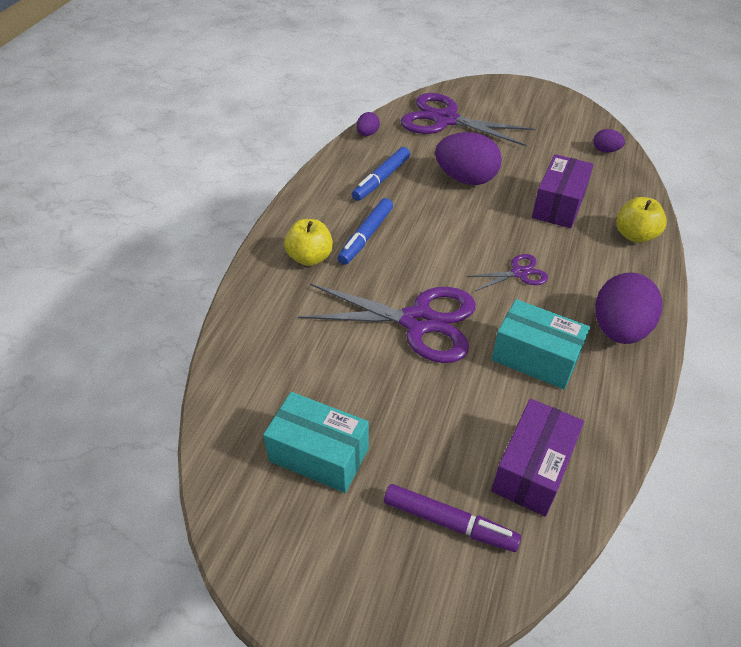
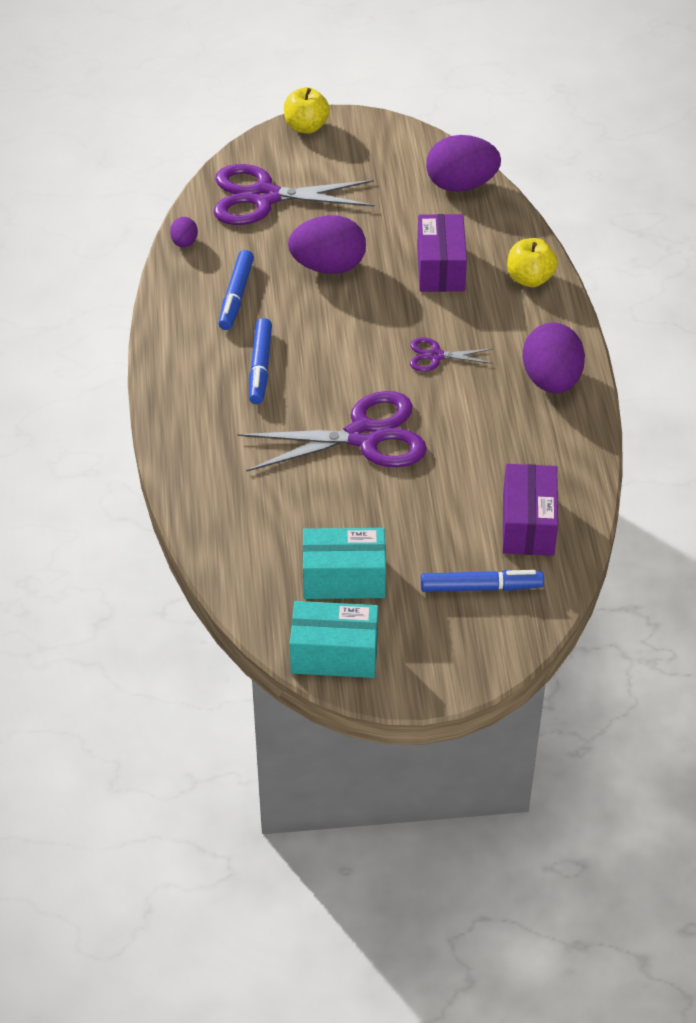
camera: 25 degrees left, 0 degrees up
yellow apple [284,219,333,266] -> yellow apple moved to [284,87,330,133]
purple marker [384,484,521,552] -> blue marker [421,570,544,592]
purple scissors [467,254,548,291] -> purple scissors turned 135 degrees counterclockwise [410,337,493,371]
turquoise box [492,299,590,389] -> turquoise box moved to [290,601,378,678]
purple egg [593,129,625,153] -> purple egg [426,135,501,192], size x2.08

